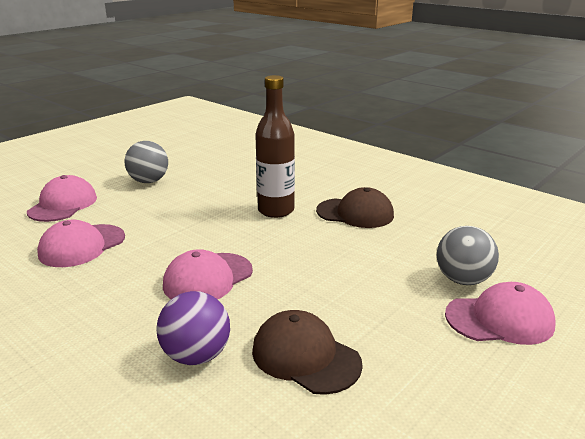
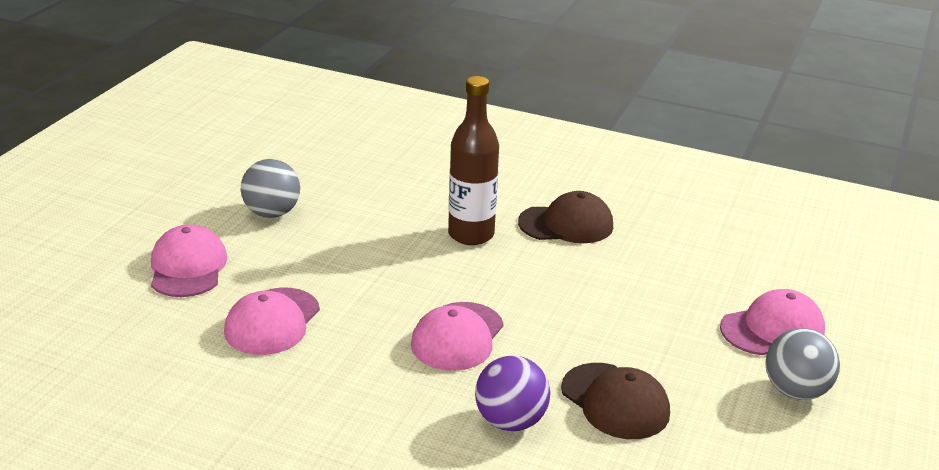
camera: 20 degrees left, 5 degrees up
brown cap [252,310,363,395] -> brown cap turned 150 degrees counterclockwise [561,363,670,439]
grey ball [437,226,499,285] -> grey ball moved to [765,328,840,400]

